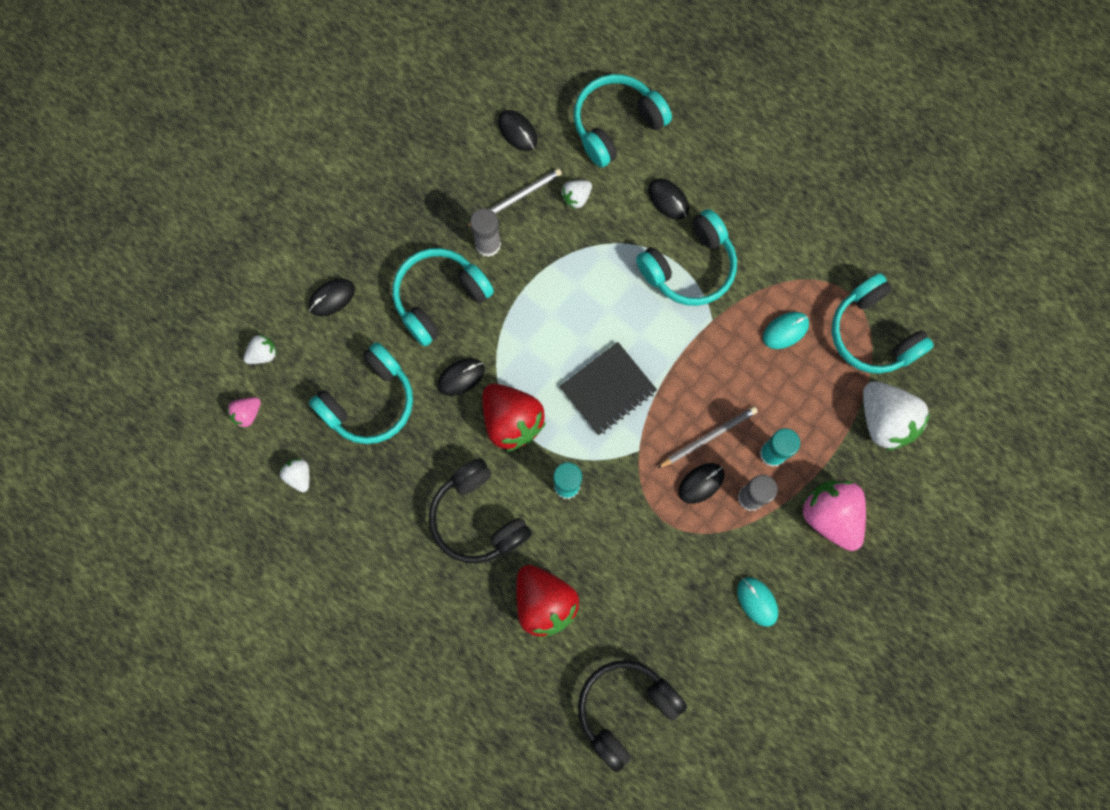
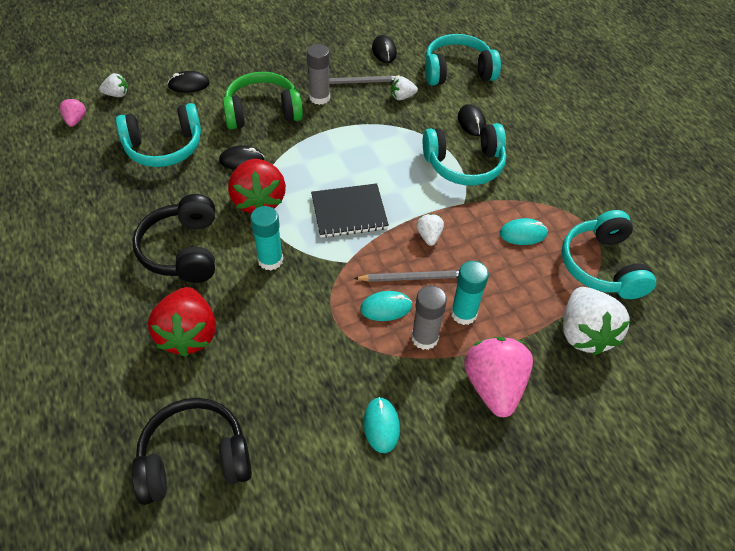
camera: 25 degrees right, 25 degrees down
pink strawberry [227,397,261,428] -> pink strawberry turned 105 degrees clockwise [60,98,86,127]
white strawberry [280,458,309,492] -> white strawberry moved to [416,214,444,246]
turquoise headphones [393,248,494,346] -> green headphones [223,72,303,129]
black mouse [678,463,724,504] -> turquoise mouse [360,291,412,321]

